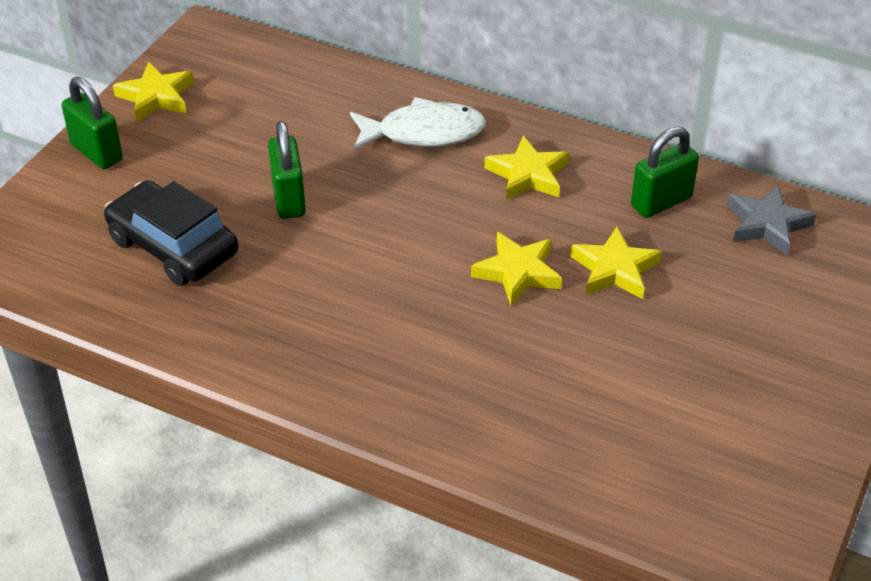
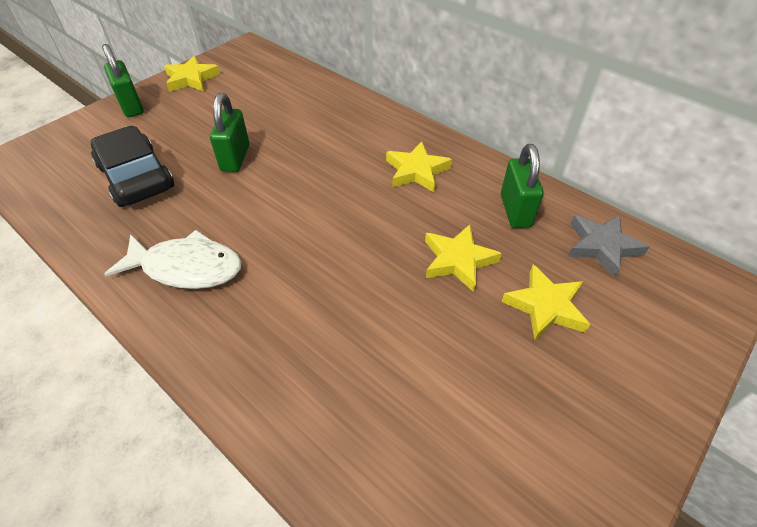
camera: 15 degrees right, 5 degrees up
white fish [350,97,486,151] -> white fish moved to [104,230,241,289]
yellow star [471,232,562,306] -> yellow star moved to [501,265,590,341]
green padlock [631,126,699,218] -> green padlock turned 75 degrees counterclockwise [501,144,543,228]

